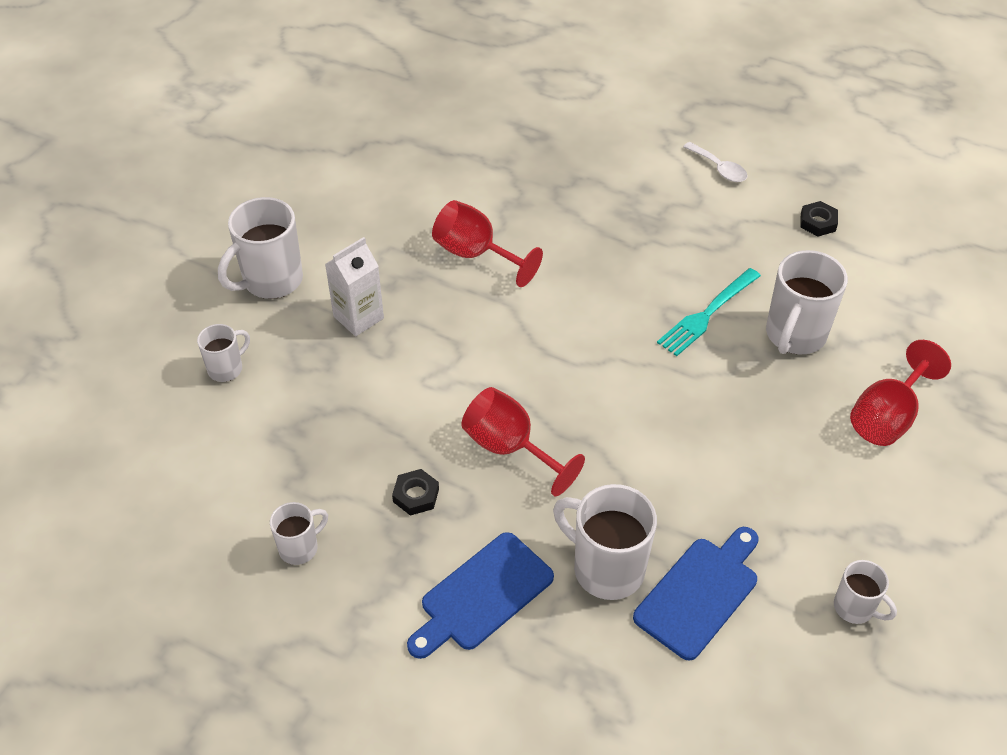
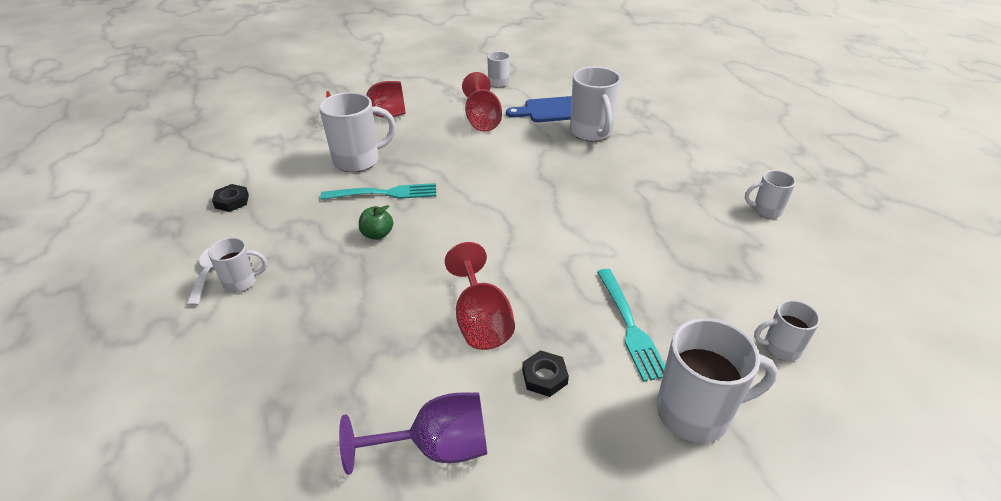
camera: 140 degrees left, 10 degrees down
white carton [325,237,384,336] -> turquoise fork [597,269,665,382]
black nut [392,469,439,516] -> black nut moved to [522,350,569,397]
blue cutting board [407,532,554,659] -> none
red goblet [461,387,585,496] -> red goblet moved to [462,72,502,131]
none -> white mug [208,237,267,292]
none -> purple goblet [339,393,487,474]
none -> green apple [359,205,393,240]

